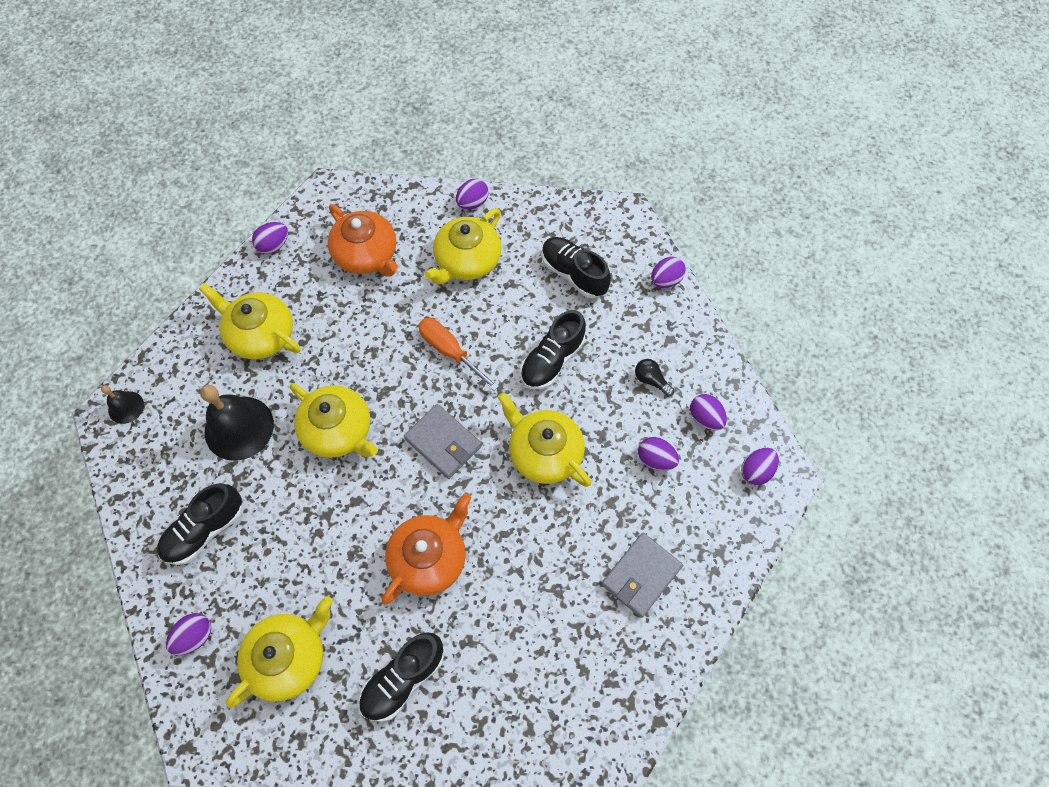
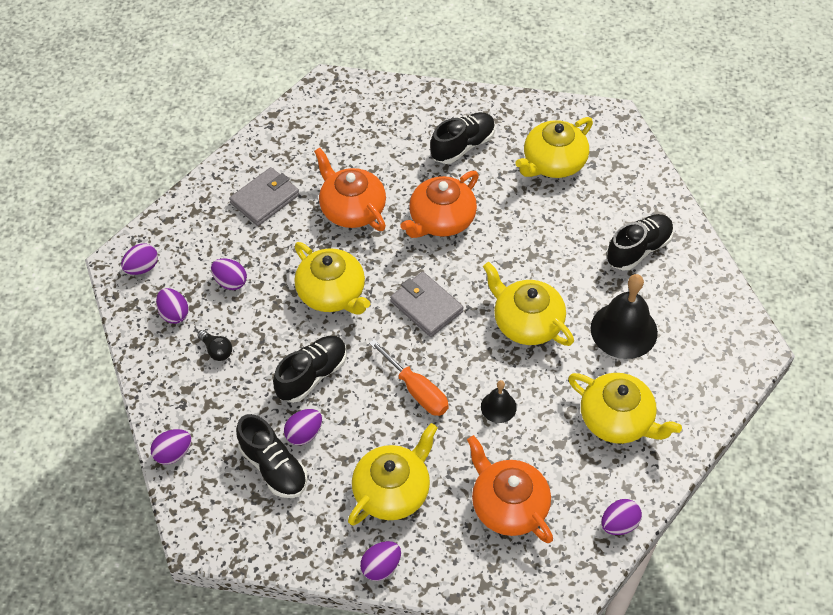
camera: 175 degrees left, 10 degrees down
black bell [101,385,144,424] -> black bell moved to [481,380,517,423]
purple egg [166,613,211,655] -> purple egg moved to [284,409,322,445]
none -> orange teapot [314,148,386,231]

